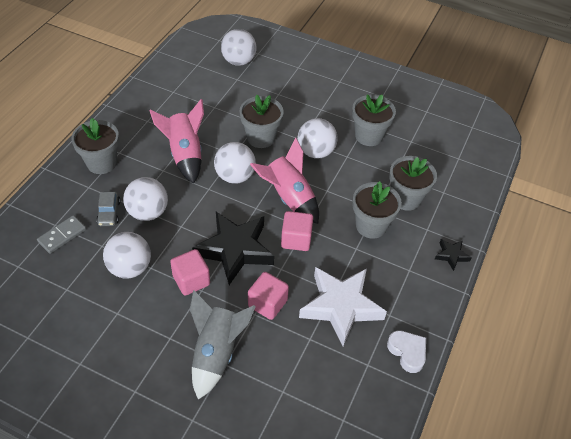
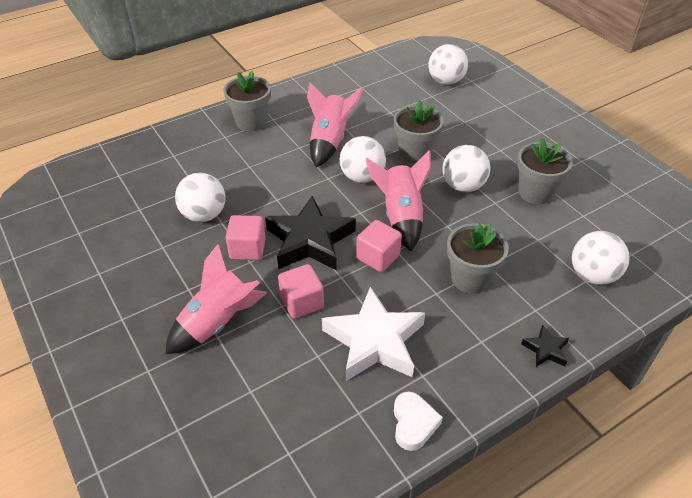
camera: 35 degrees right, 5 degrees down
grey domino [37,215,86,254] -> none
grey car [96,192,120,226] -> none
white ball [123,177,168,221] -> white ball moved to [572,231,630,285]
grey rocket [190,290,256,400] -> pink rocket [165,244,267,354]
grey flower pot [389,156,437,211] -> none

